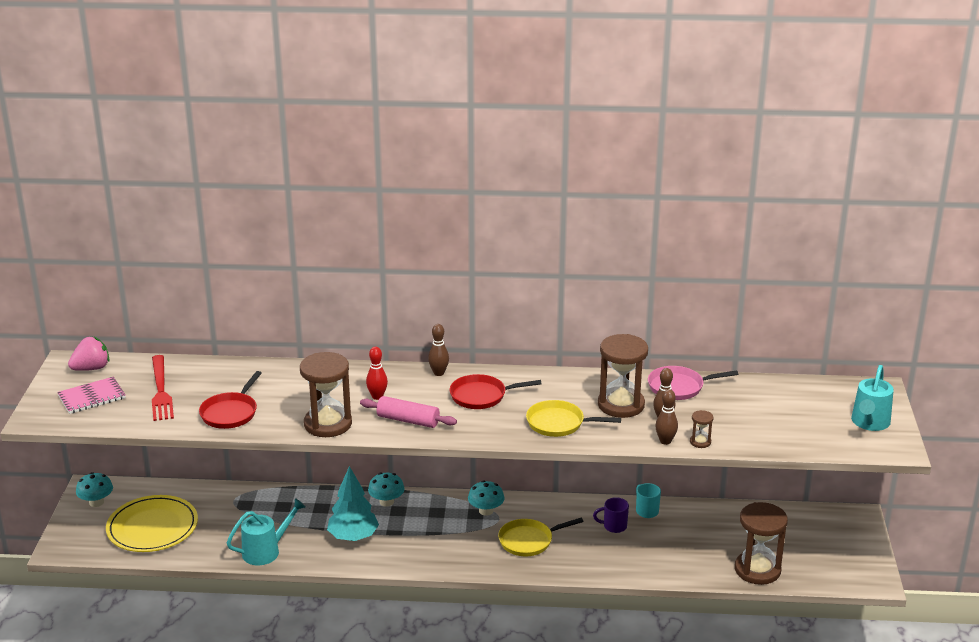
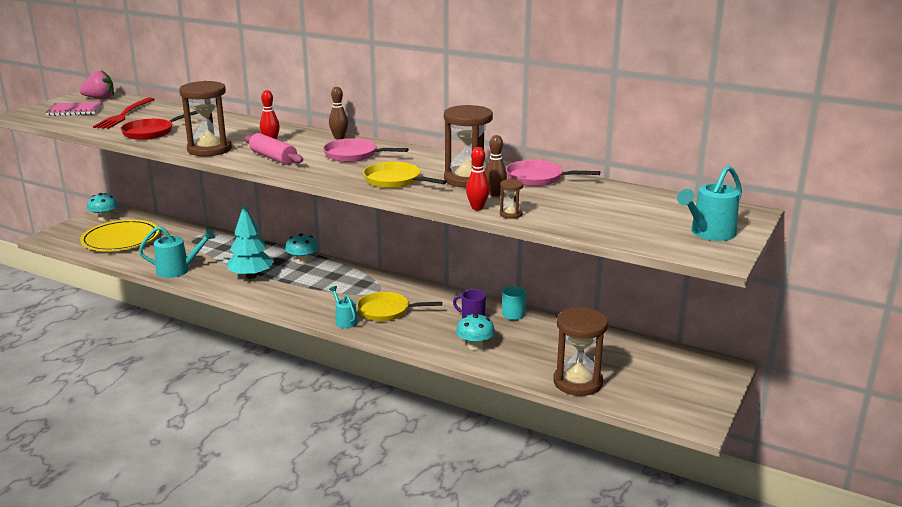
camera: 25 degrees right, 5 degrees down
red pan [450,374,542,409] -> pink pan [323,138,408,162]
turquoise mushroom [468,480,505,516] -> turquoise mushroom moved to [456,313,495,350]
brown bowling pin [655,389,678,445] -> red bowling pin [466,147,490,210]
none -> turquoise watering can [329,286,358,328]

